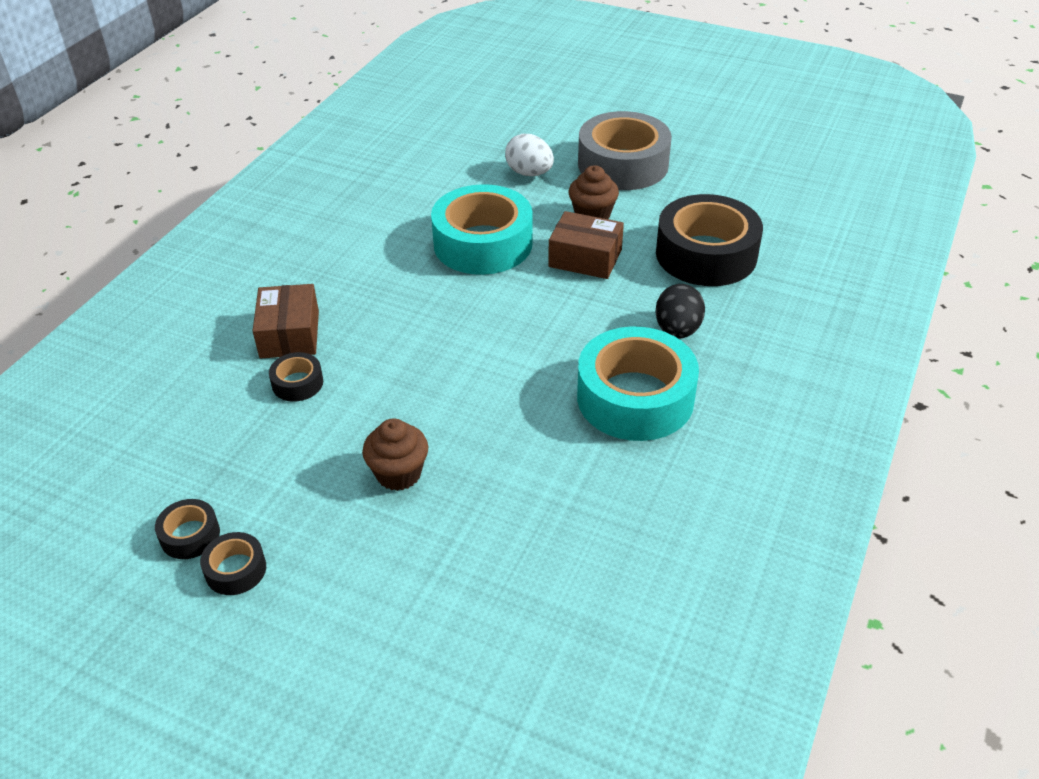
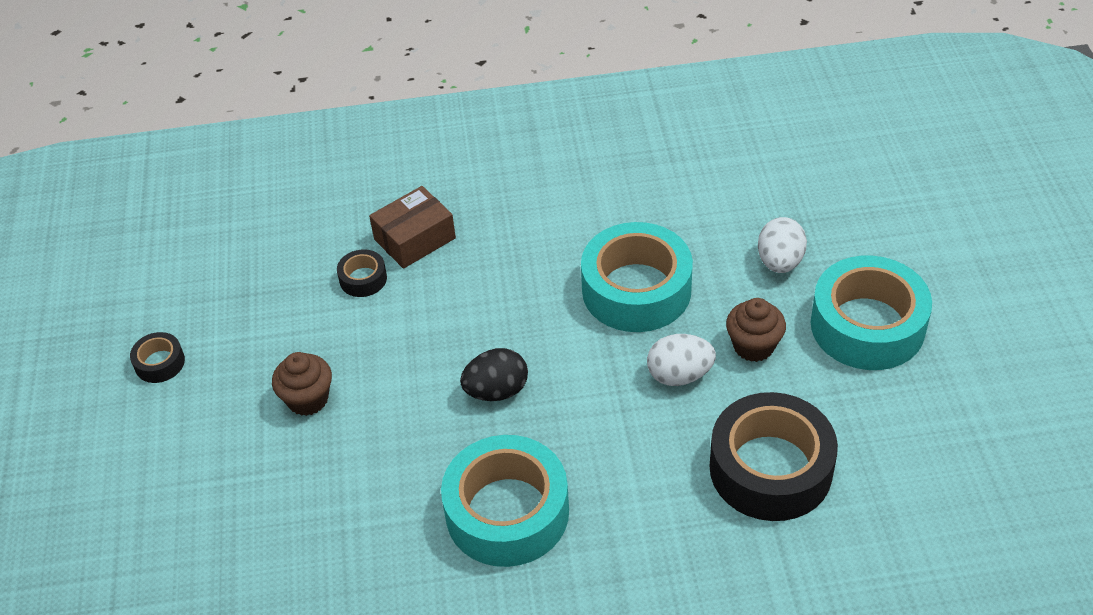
camera: 60 degrees right, 5 degrees up
black tape [155,499,220,559] -> none
brown box [548,211,624,279] -> white egg [647,334,716,386]
grey tape [578,111,672,190] -> turquoise tape [811,256,932,370]
black egg [655,284,705,338] -> black egg moved to [460,348,528,401]

